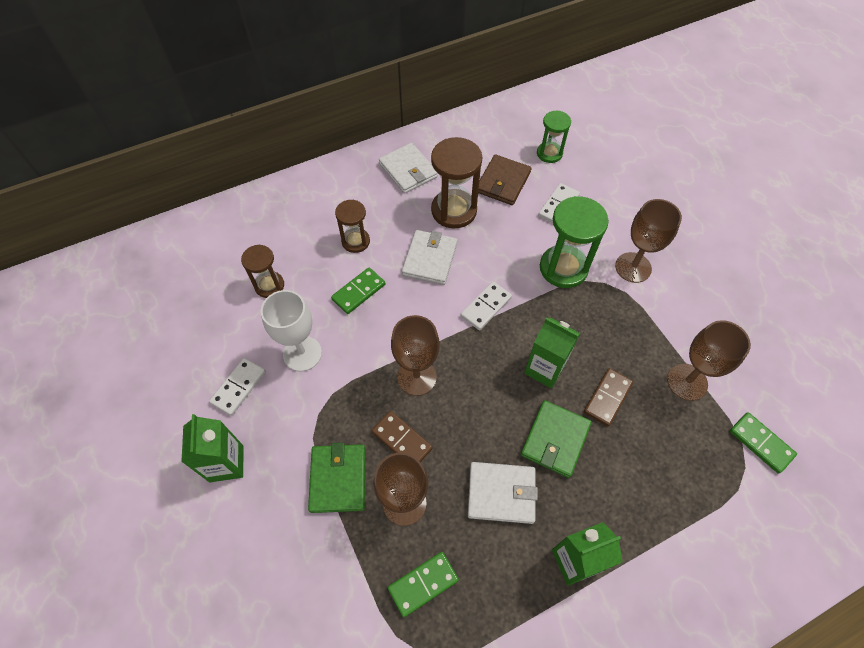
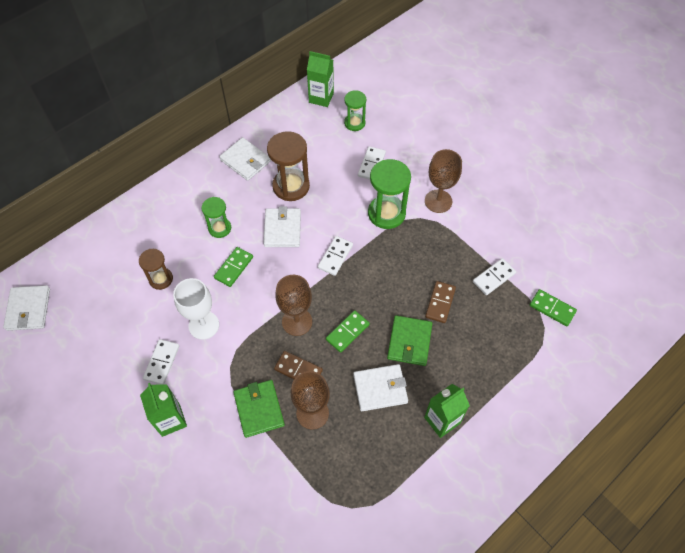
camera: 15 degrees left, 0 degrees up
brown hourglass [335,200,370,253] -> green hourglass [201,197,231,238]
green domino [388,552,459,617] -> green domino moved to [326,310,370,353]
brown wallet [478,154,532,205] -> none
green carton [524,317,580,389] -> green carton moved to [307,51,334,107]
brown goblet [667,320,751,401] -> white domino [473,258,516,295]
none -> white wallet [3,285,50,331]

